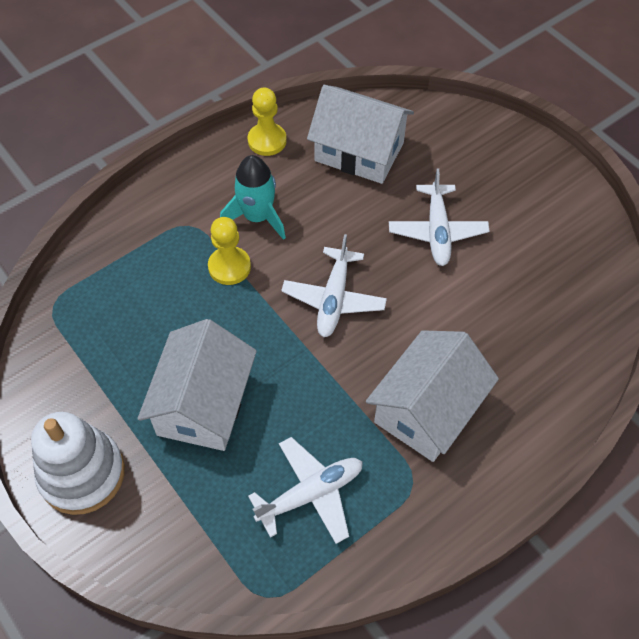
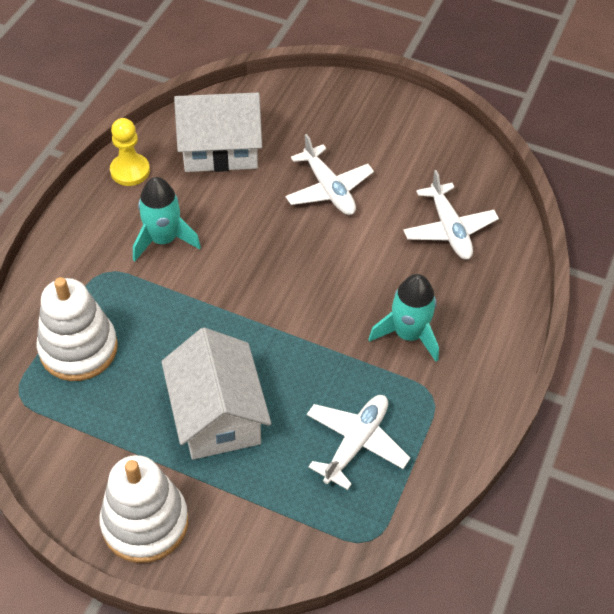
camera: 30 degrees left, 5 degrees down
yellow pawn [208,217,251,285] -> none
white plane [281,234,387,337] -> white plane moved to [403,170,499,260]
white house [366,330,499,462] -> turquoise rocket [369,274,439,362]
none -> white stacking toy [37,277,118,381]

